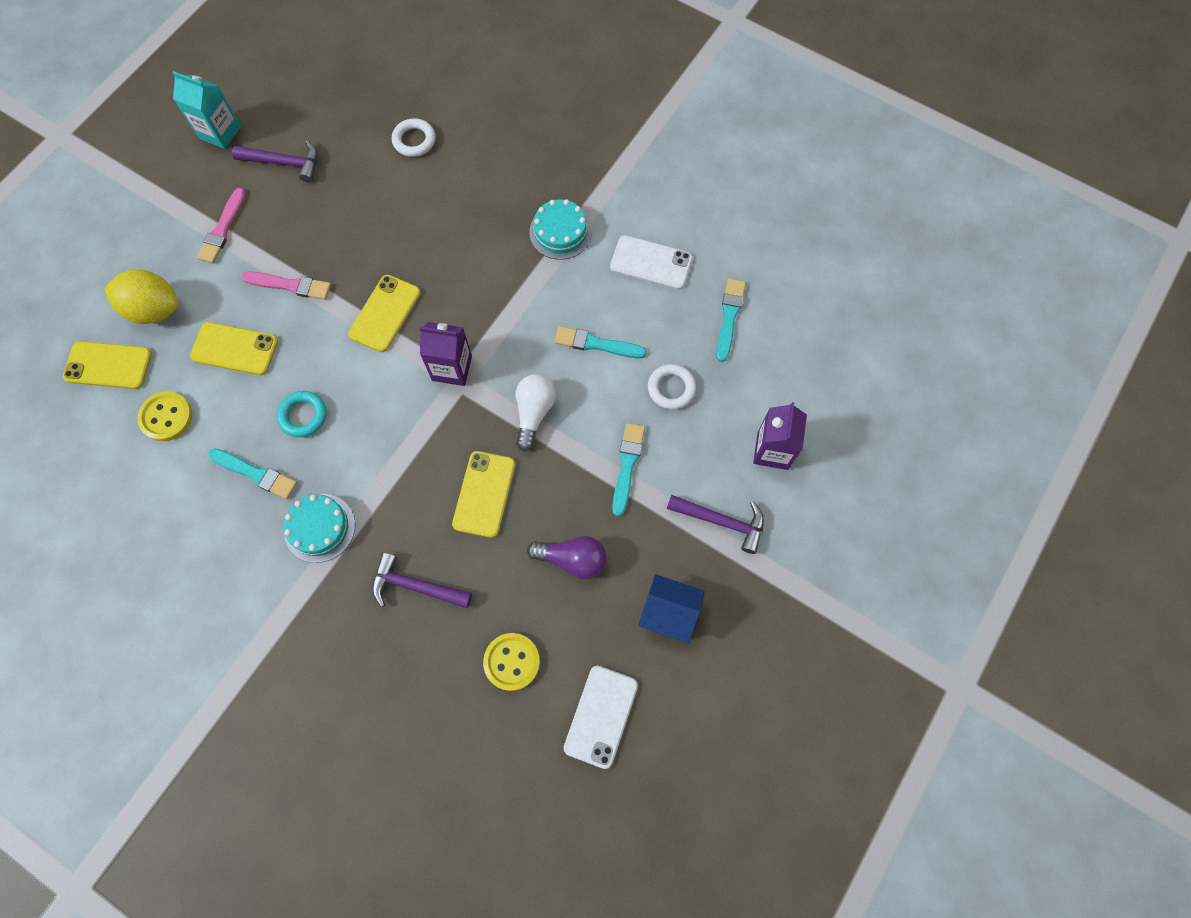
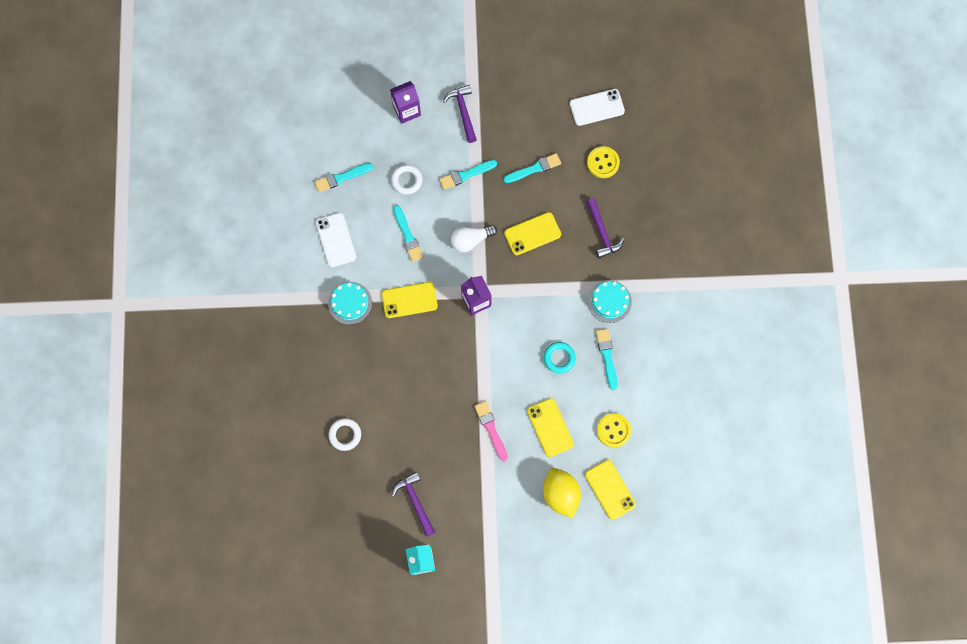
camera: 125 degrees left, 5 degrees up
pink brush [197,188,246,263] -> none
yellow phone [348,275,421,352] -> yellow phone moved to [382,282,438,318]
purple light bulb [527,536,607,579] -> turquoise brush [503,153,561,183]
blue house [638,574,705,643] -> none

